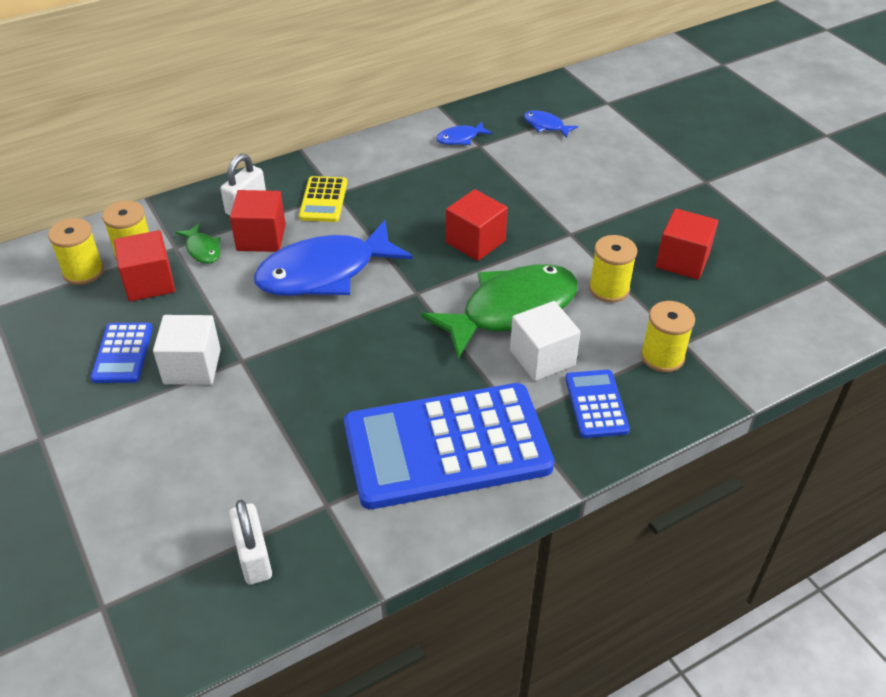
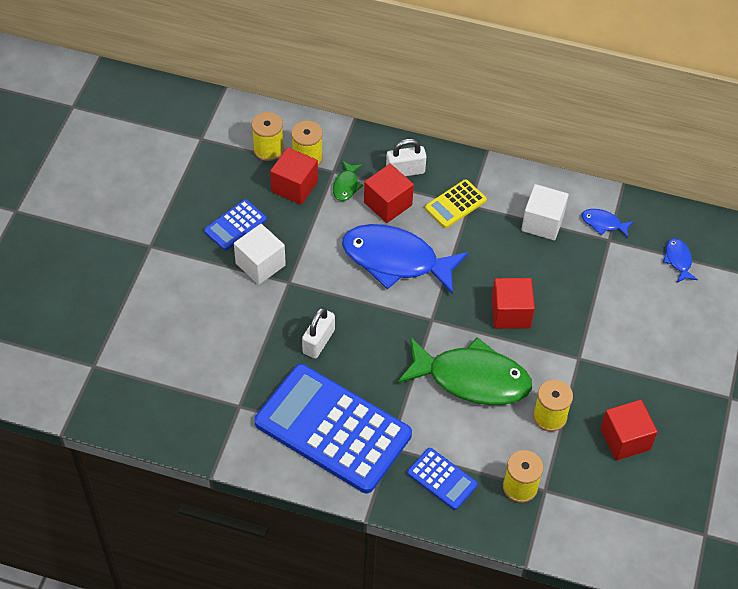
camera: 45 degrees right, 10 degrees up
white padlock [229,500,272,585] -> white padlock moved to [302,307,335,359]
white cube [510,301,581,381] -> white cube moved to [521,184,569,240]
blue calculator [565,370,630,438] -> blue calculator turned 90 degrees clockwise [407,448,478,510]

